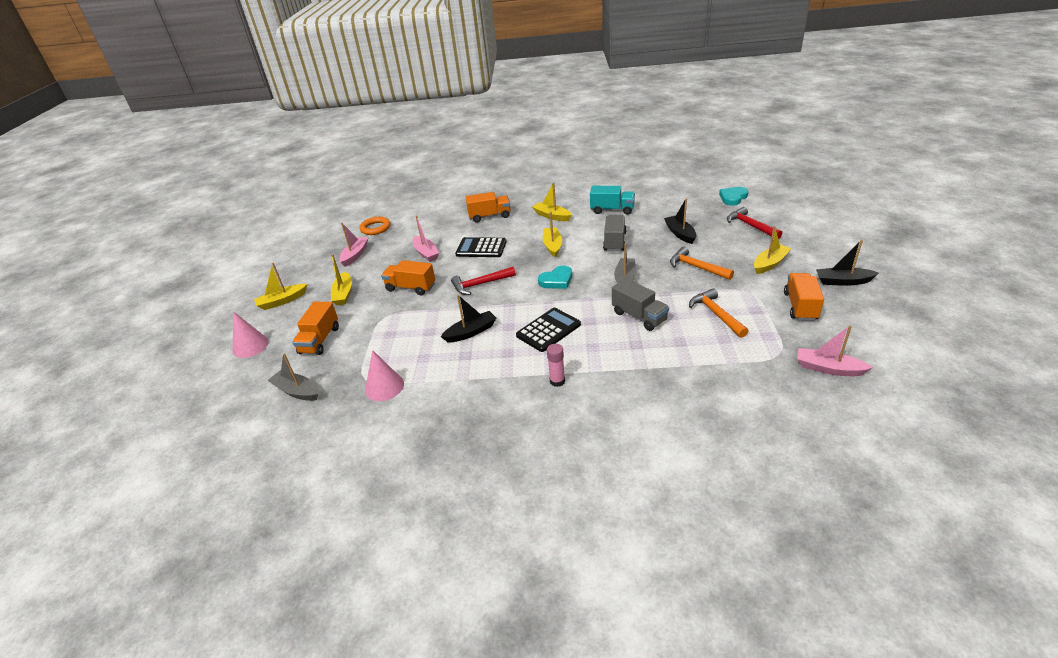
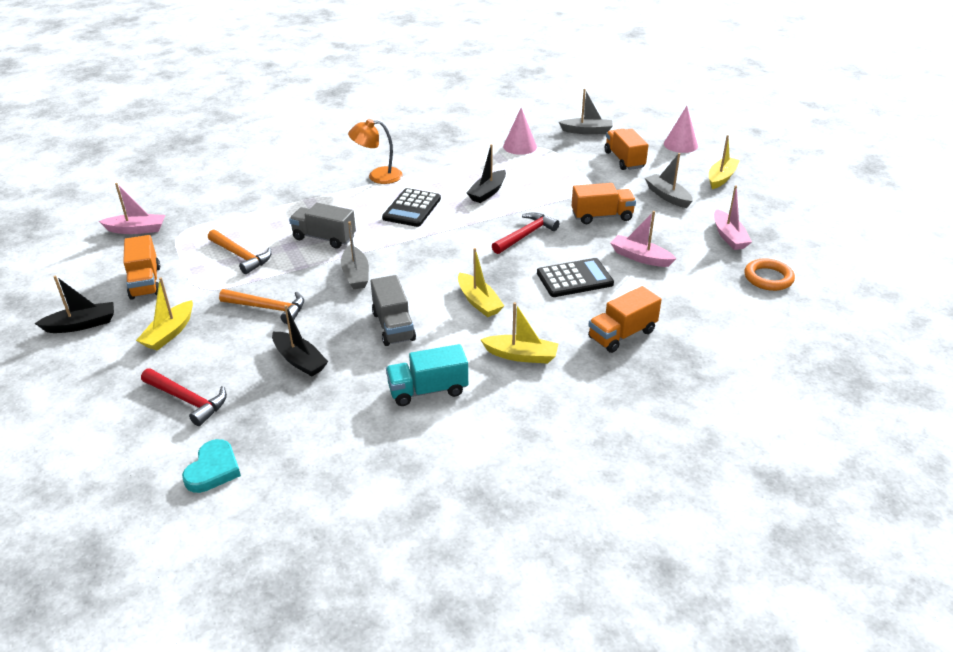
camera: 150 degrees right, 0 degrees up
yellow boat [331,254,352,305] -> grey boat [645,153,693,208]
turquoise heart [538,266,572,289] -> none
pink glue stick [547,344,565,387] -> orange lamp [348,119,403,184]

